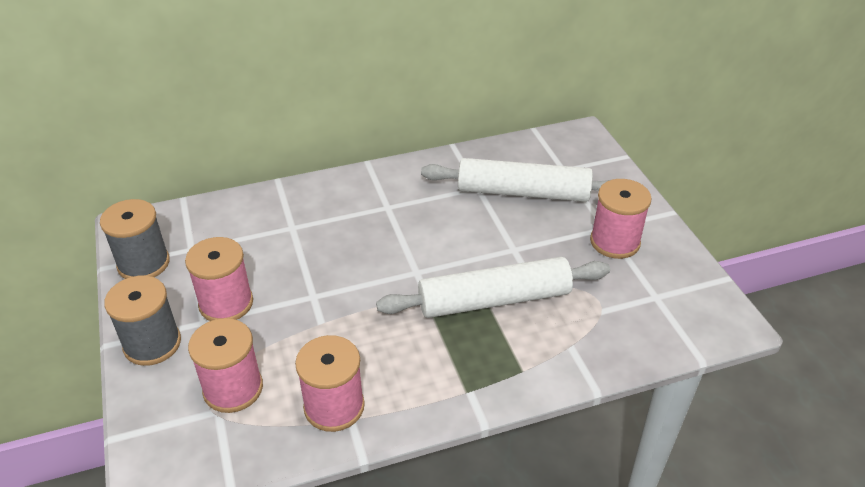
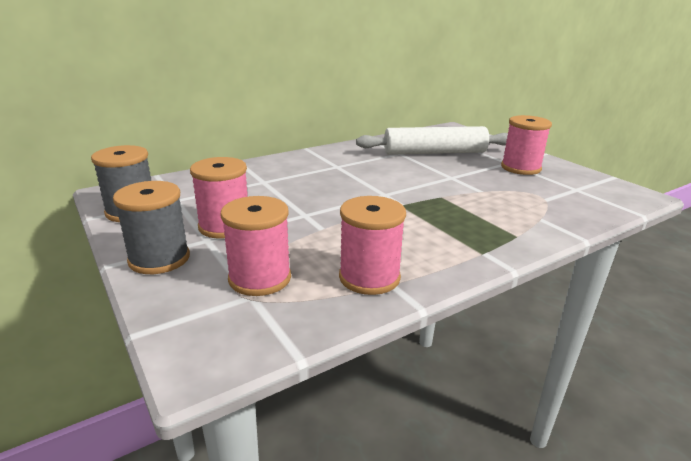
camera: 15 degrees left, 15 degrees down
white rolling pin [376,257,610,318] -> none

